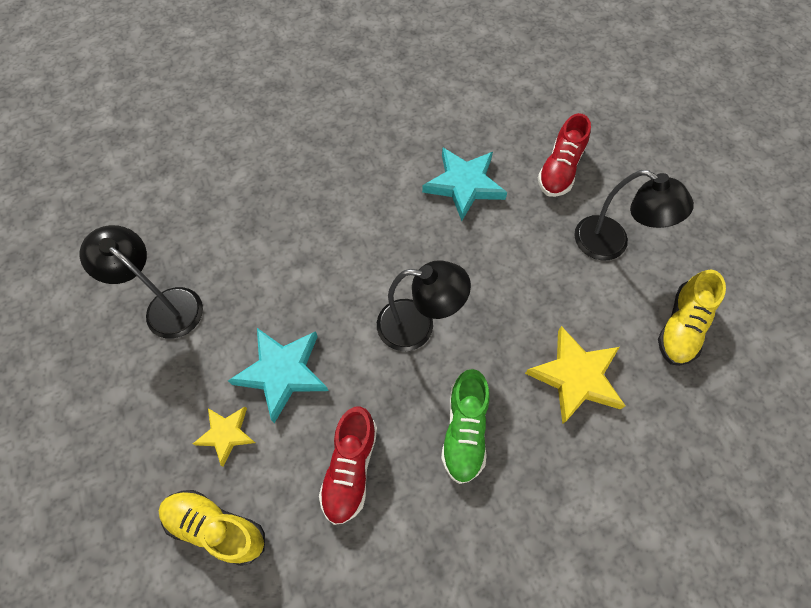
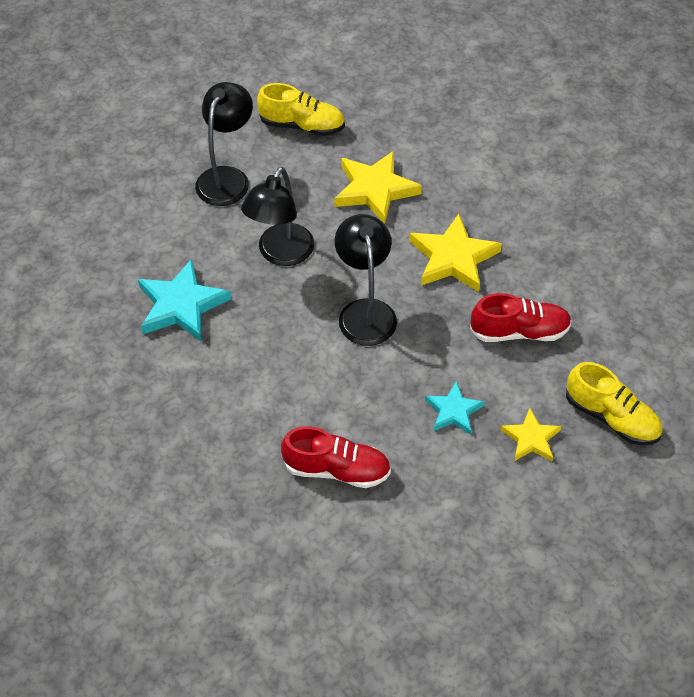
camera: 105 degrees left, 10 degrees down
black lamp [80,225,203,338] -> black lamp moved to [241,167,314,266]
yellow shoe [159,490,265,566] -> yellow shoe turned 60 degrees counterclockwise [566,362,663,445]
turquoise star [228,328,328,423] -> turquoise star [425,381,485,435], size x0.59
green shoe [441,369,490,484] -> yellow star [409,214,502,292]
red shoe [538,113,591,197] -> red shoe moved to [281,426,391,488]

